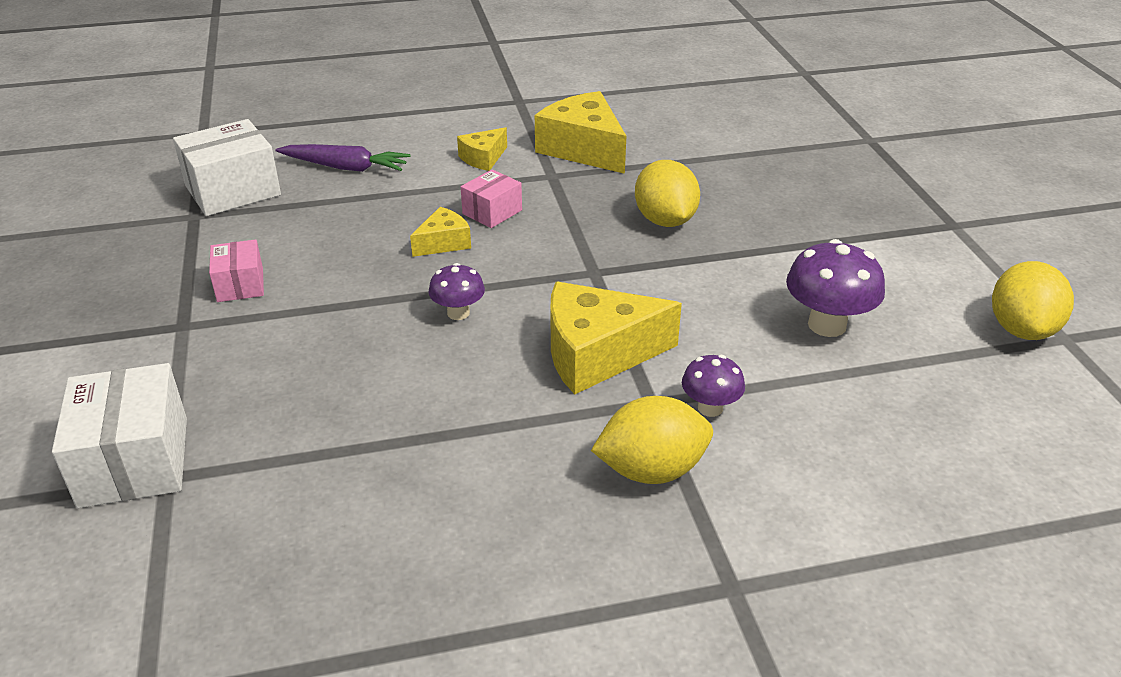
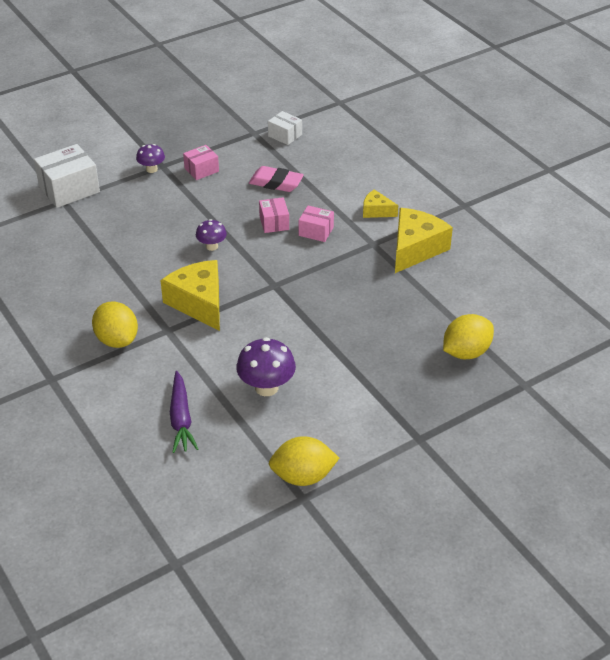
camera: 70 degrees right, 5 degrees up
white box [173,119,281,216] -> white box [268,111,302,145], size x0.57
purple carrot [275,144,411,172] -> purple carrot moved to [170,371,198,453]
yellow cheese [410,207,471,257] -> pink box [259,197,289,233]
yellow lemon [635,160,700,227] -> yellow lemon moved to [443,314,494,359]
purple mushroom [682,355,745,417] -> purple mushroom moved to [136,144,165,173]
none -> pink eraser [249,166,304,192]

